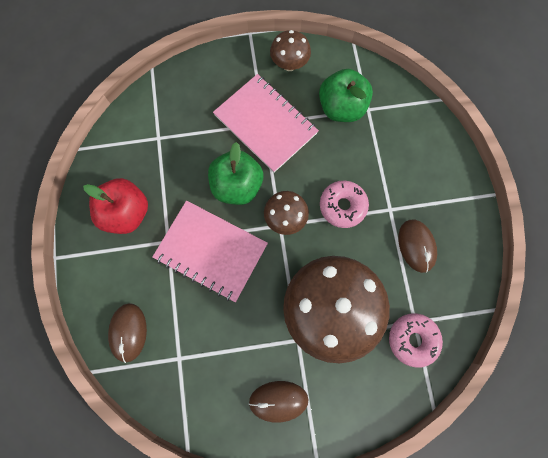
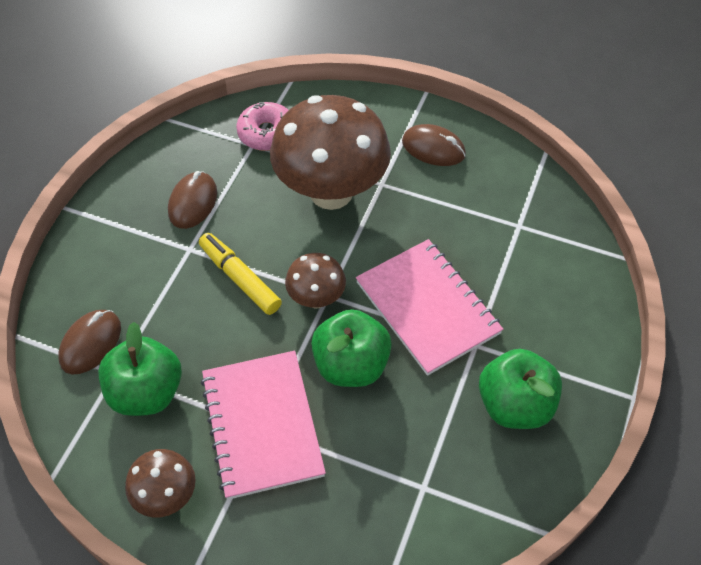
camera: 150 degrees left, 20 degrees down
red apple [83,178,148,234] -> green apple [479,349,562,429]
brown mouse [108,303,147,363] -> brown mouse moved to [58,310,121,374]
pink donut [320,180,369,228] -> yellow marker [199,233,282,315]

